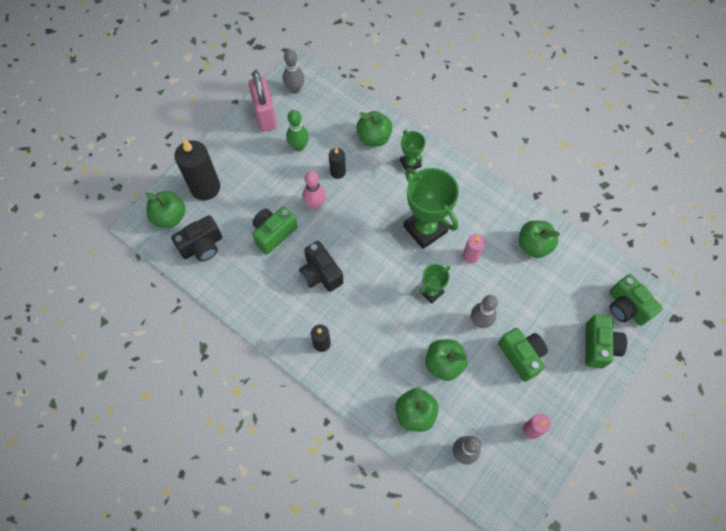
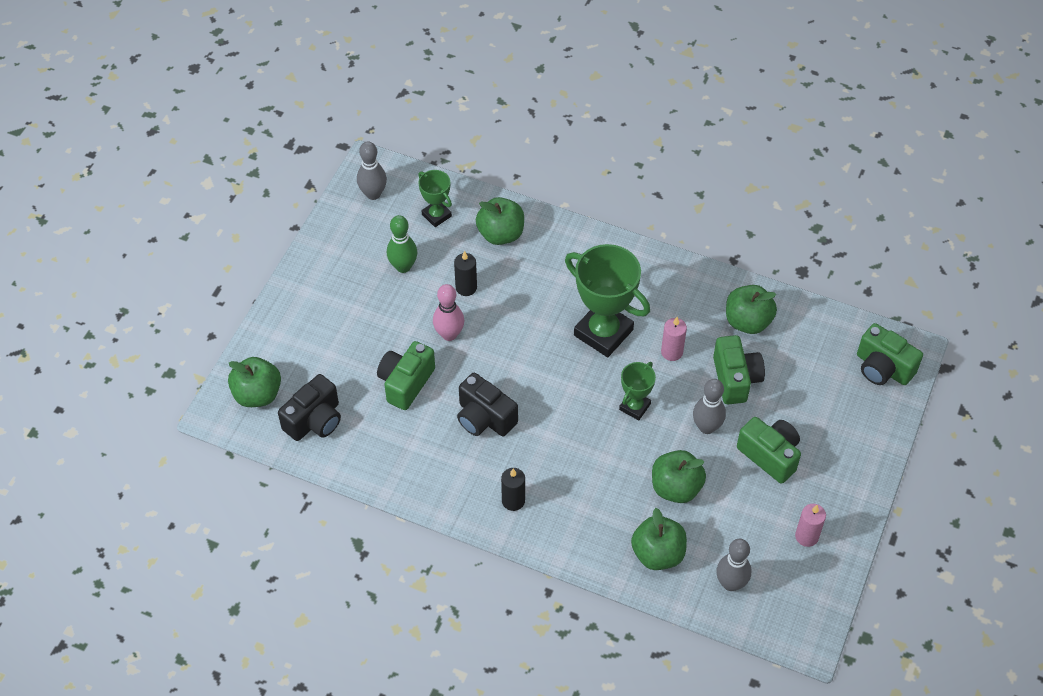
camera: 15 degrees left, 10 degrees down
black candle [174,139,220,200] -> none
pink padlock [249,71,277,132] -> none
green trophy [400,130,425,170] -> green trophy moved to [418,170,452,227]
green camera [585,314,627,368] -> green camera moved to [713,335,765,404]

